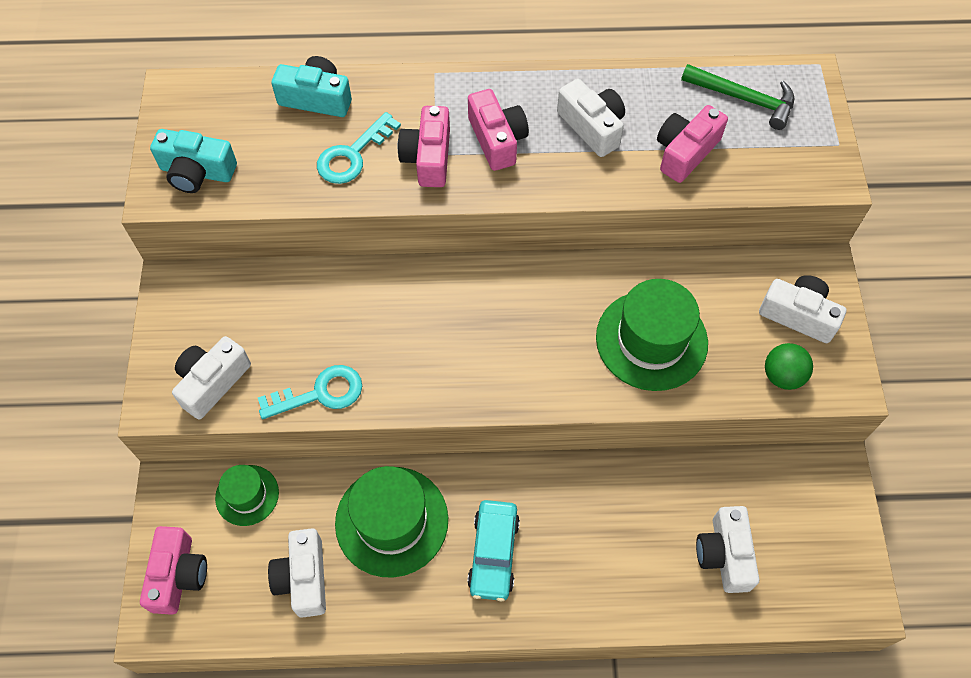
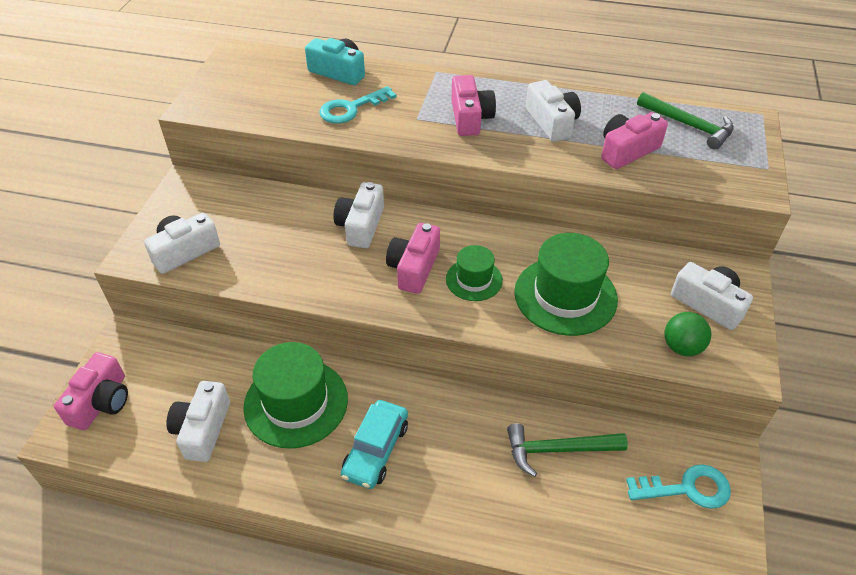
camera: 15 degrees right, 15 degrees down
turquoise camera [150,129,237,193] -> none
green hat [215,465,279,526] -> green hat moved to [446,245,503,301]
turquoise key [258,365,362,419] -> turquoise key moved to [626,464,731,509]
pink camera [398,106,450,187] -> pink camera moved to [386,223,440,294]
white camera [696,506,759,593] -> white camera moved to [334,182,384,248]
none -> green hammer [507,423,628,477]

